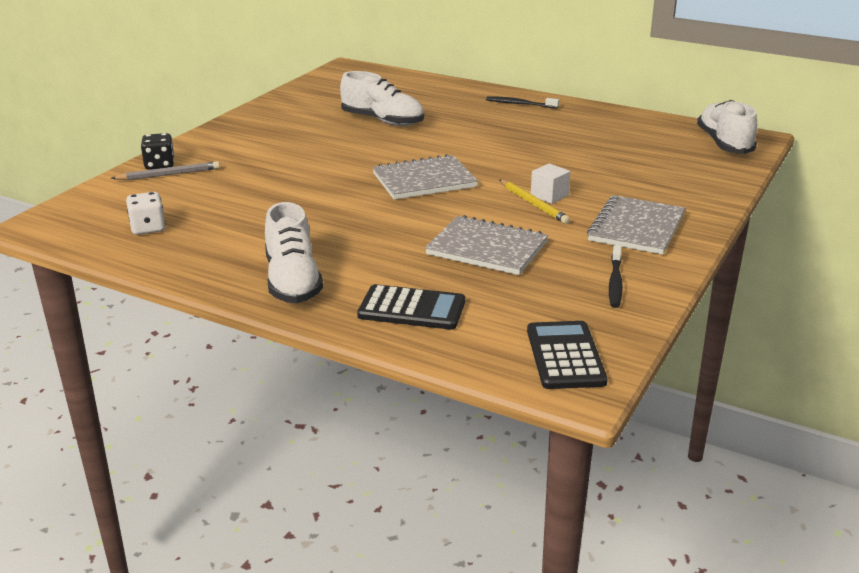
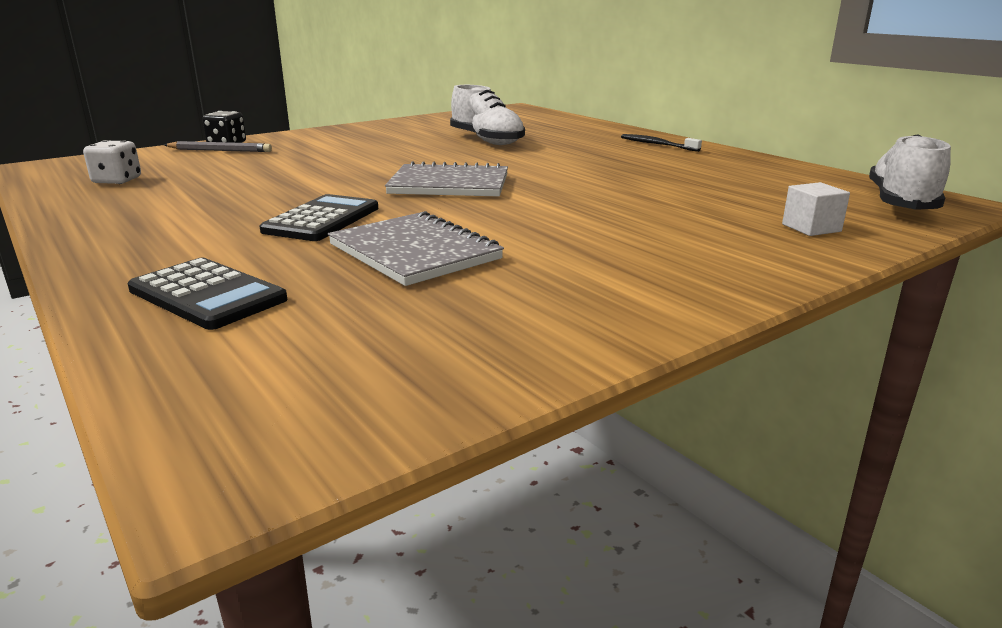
camera: 25 degrees right, 5 degrees down
white shoe [265,202,323,303] -> none
yellow pencil [500,180,570,224] -> none
black calculator [527,321,608,389] -> black calculator moved to [260,194,378,241]
white cube [531,163,570,204] -> white cube moved to [782,182,850,236]
grey notebook [587,195,685,255] -> none
black toothbrush [609,245,623,308] -> none

